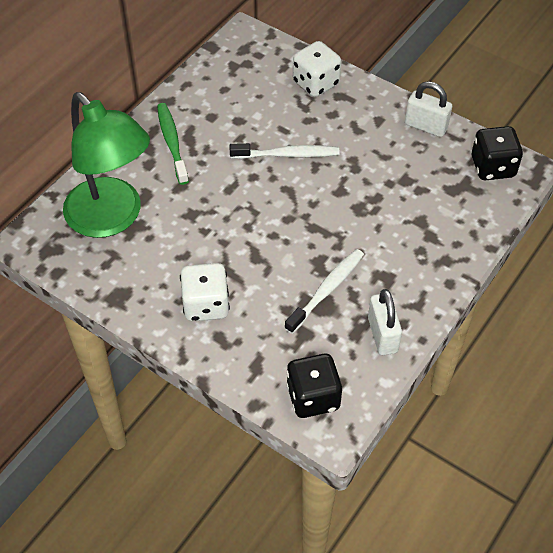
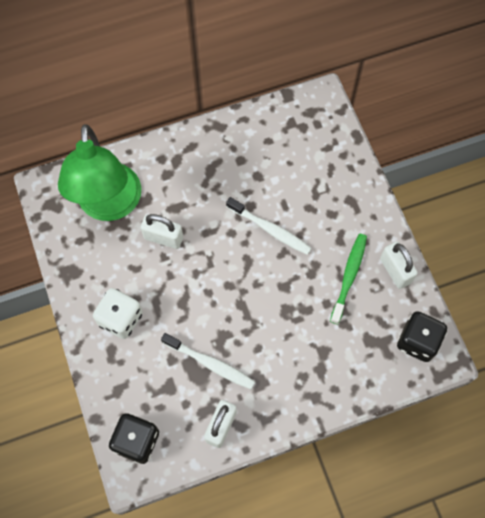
camera: 35 degrees right, 15 degrees up
green toothbrush [157,103,189,185] -> green toothbrush moved to [330,234,367,324]
white toothbrush [285,249,364,334] -> white toothbrush turned 45 degrees clockwise [161,333,255,389]
white dice [293,41,341,97] -> none
none -> white padlock [141,214,183,249]

